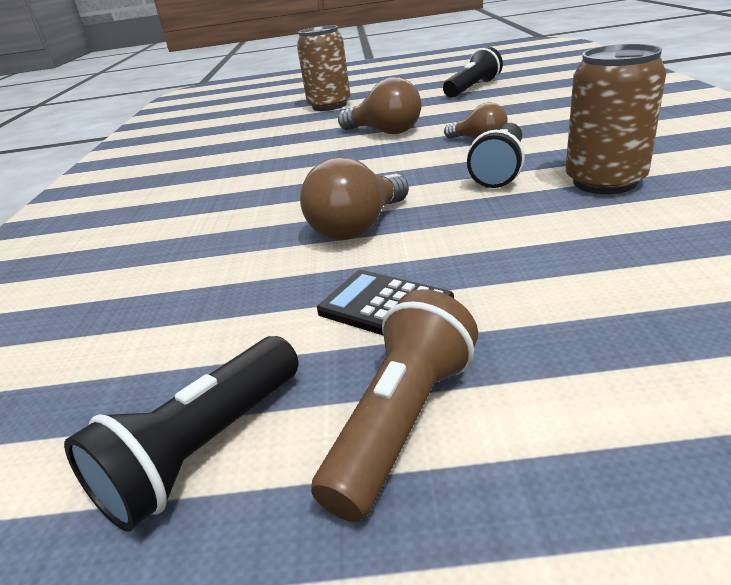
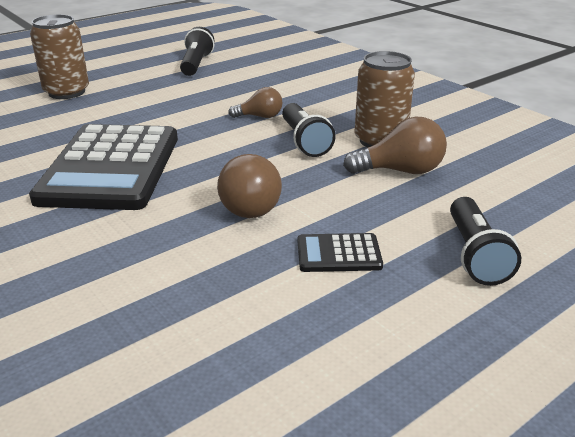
camera: 40 degrees left, 0 degrees up
black flashlight [64,336,299,532] -> black flashlight moved to [450,197,521,286]
brown flashlight [311,289,478,522] -> none
brown light bulb [338,77,421,134] -> brown light bulb moved to [343,117,447,174]
none -> black calculator [29,124,178,210]

